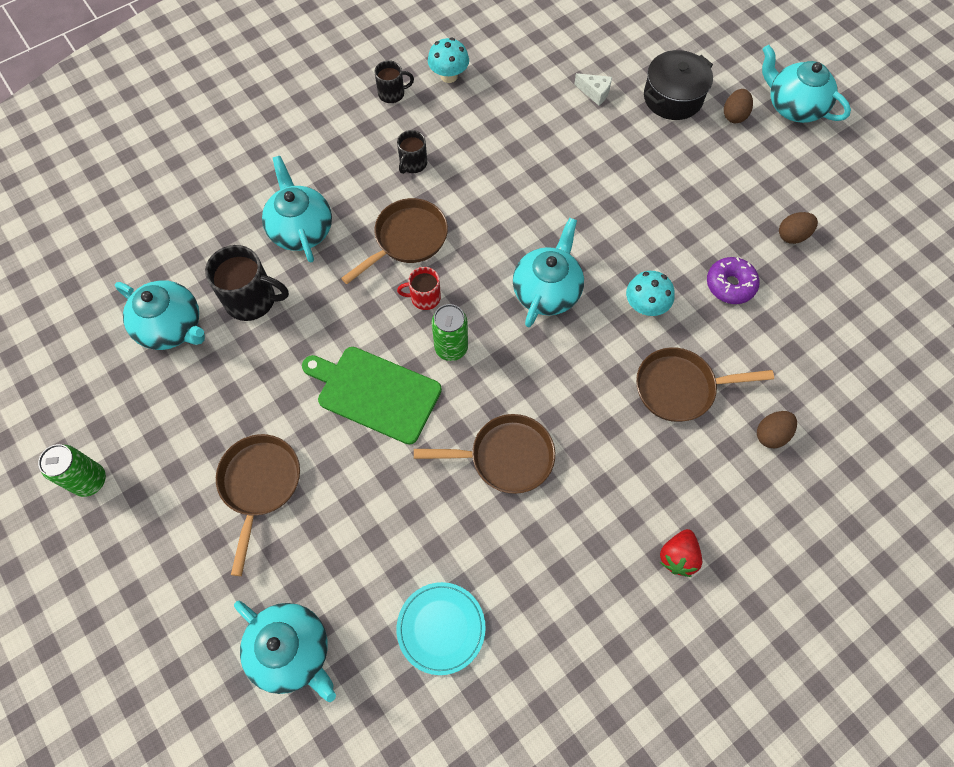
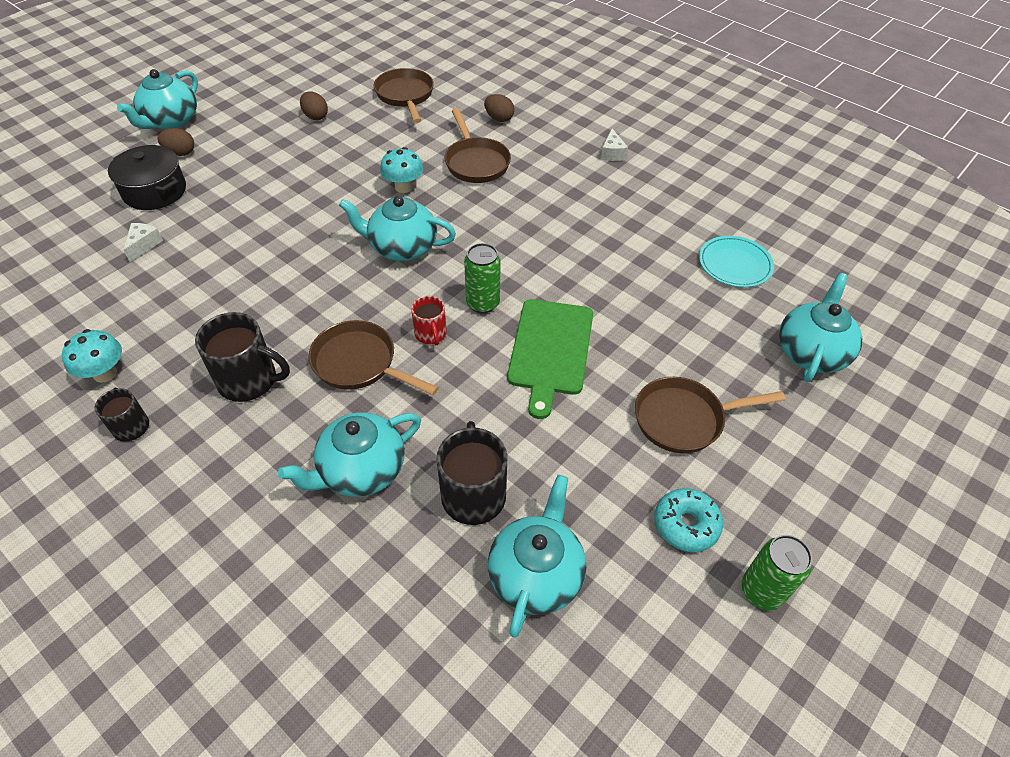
camera: 105 degrees left, 15 degrees down
black mug [397,130,427,174] -> black mug [195,312,290,402], size x1.72
brown pan [414,414,555,494] -> brown pan moved to [374,68,434,123]
red strawberry [660,529,702,577] -> white cheese [601,129,628,161]
purple donut [707,257,760,304] -> none
none -> turquoise donut [655,488,723,552]

